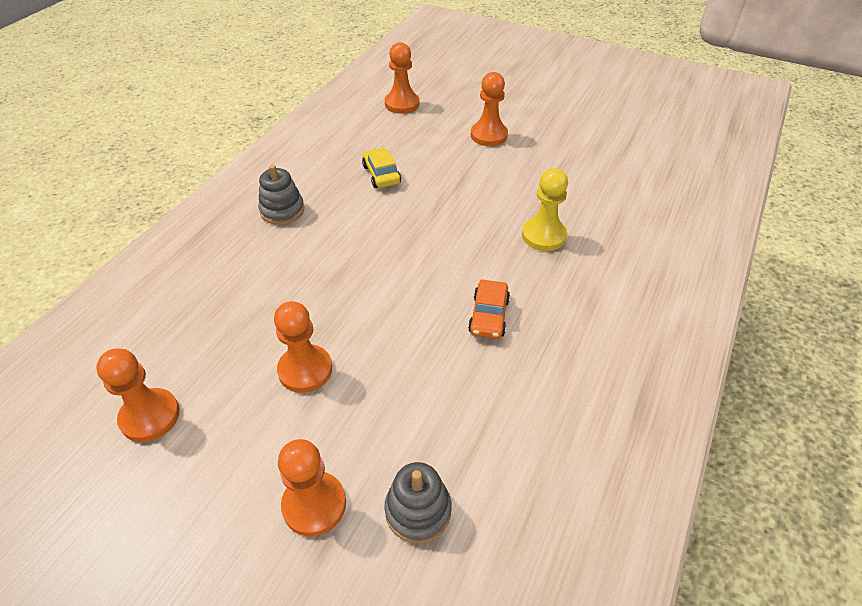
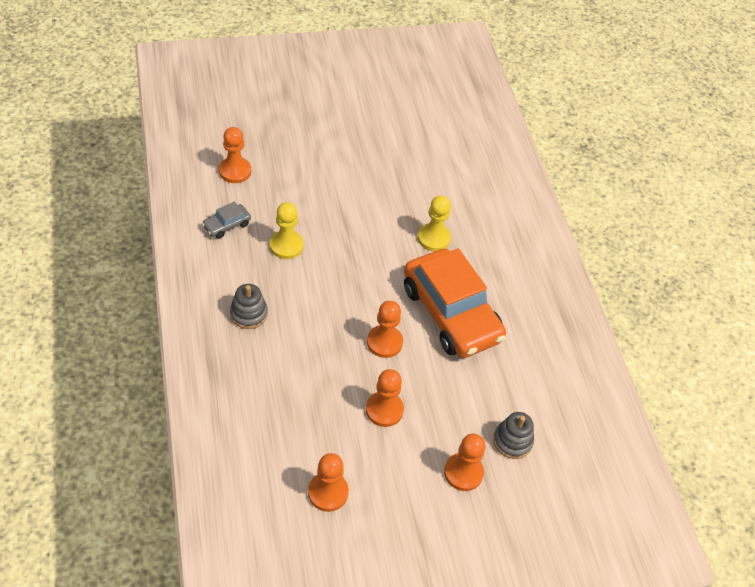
camera: 45 degrees left, 5 degrees up
yellow car [362,148,401,188] -> yellow pawn [270,202,304,259]
orange car [468,279,510,339] -> orange car [404,249,506,358], size x2.47
orange pawn [471,72,508,146] -> orange pawn moved to [367,301,403,358]
none -> grey car [202,202,251,239]

